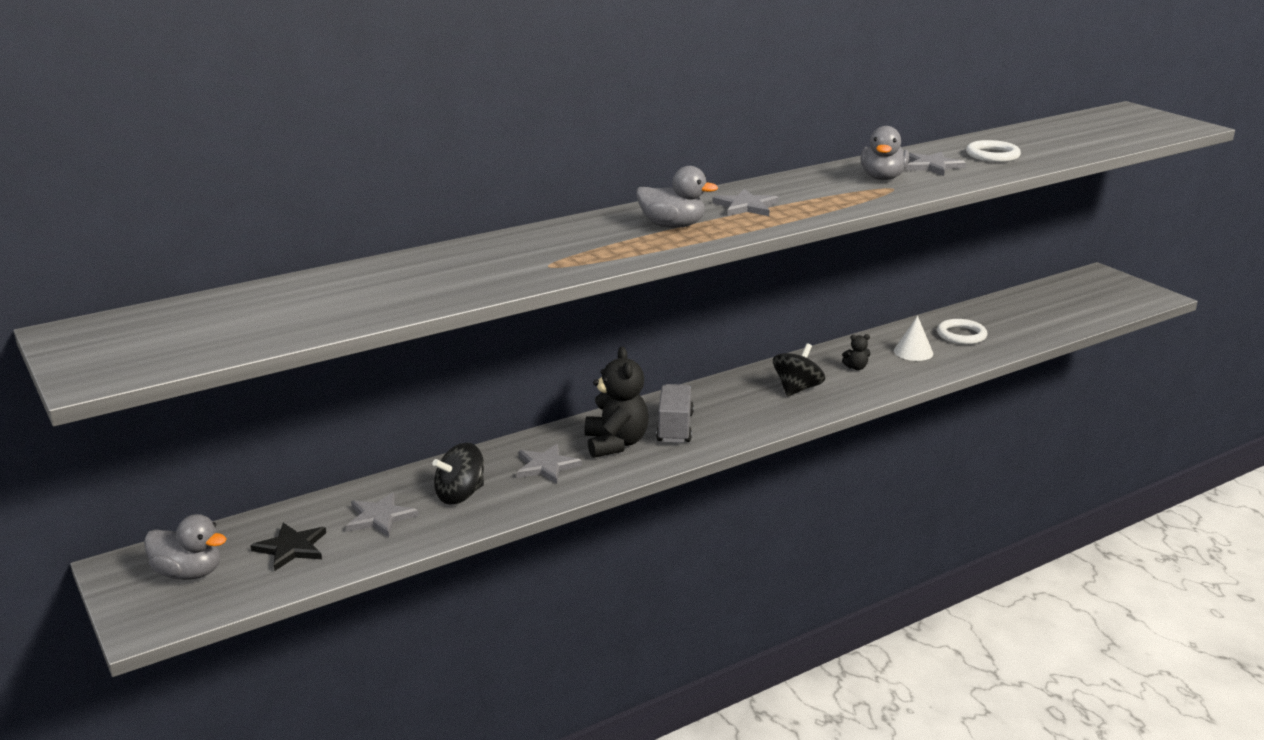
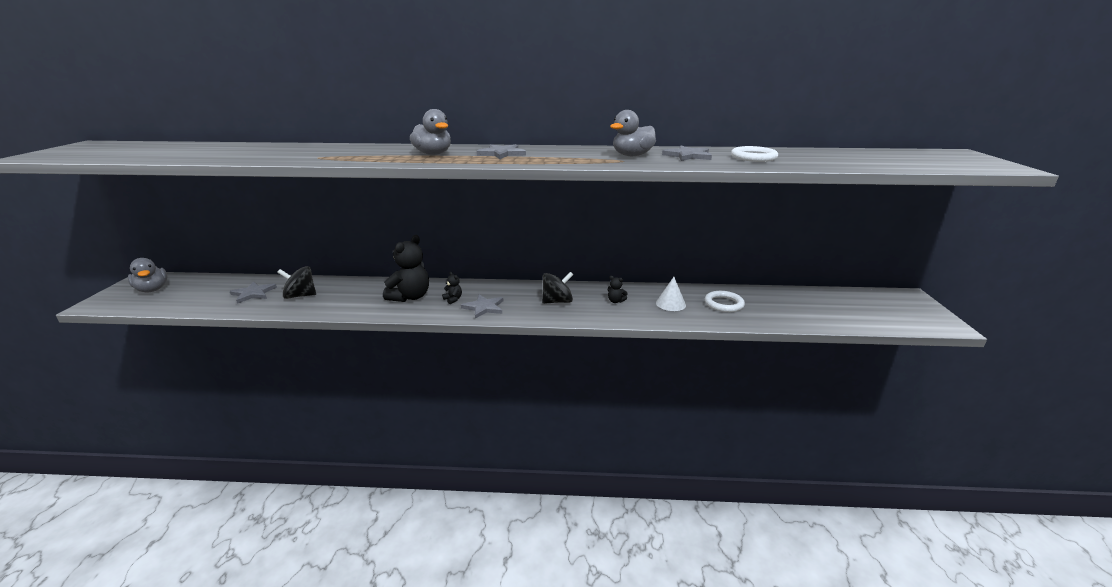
camera: 35 degrees right, 0 degrees up
black star [250,523,326,571] -> none
grey star [517,444,582,484] -> grey star moved to [461,294,503,319]
grey truck [656,384,694,443] -> black teddy bear [442,272,462,304]

